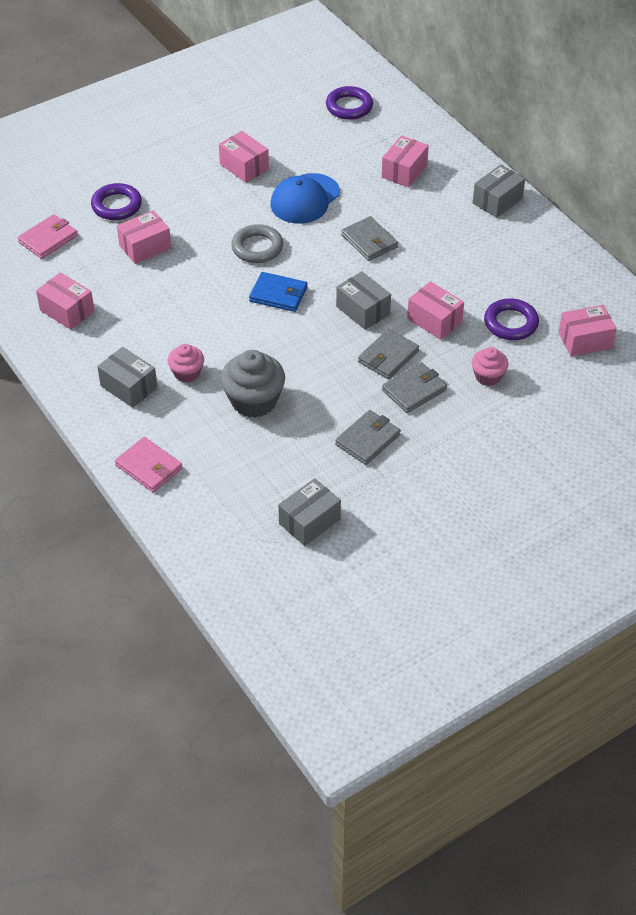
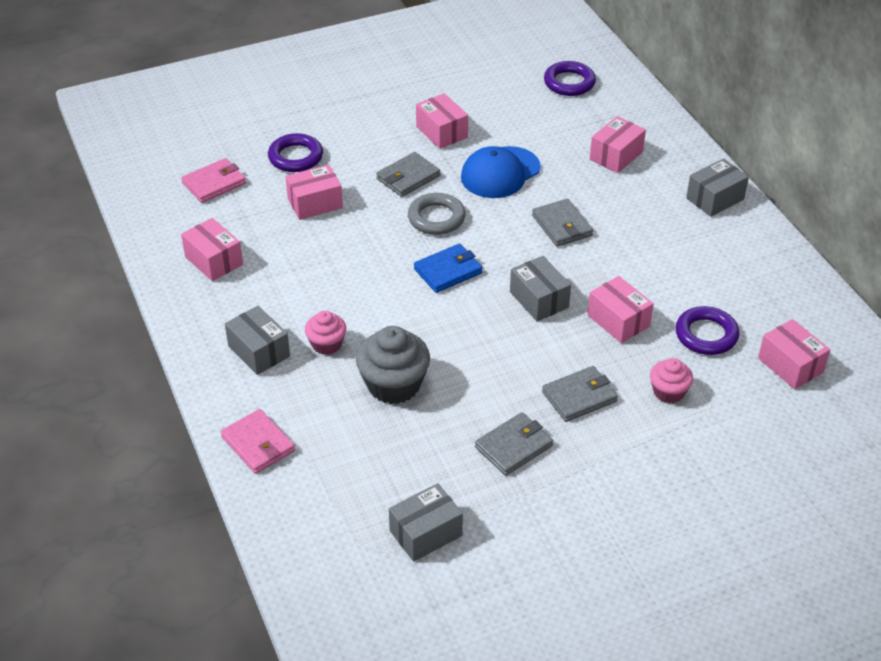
camera: 10 degrees right, 5 degrees down
blue wallet [249,272,307,312] -> blue wallet turned 60 degrees counterclockwise [414,243,483,293]
grey wallet [358,329,419,379] -> grey wallet moved to [376,152,440,197]
pink box [558,305,617,356] -> pink box turned 60 degrees clockwise [758,319,830,389]

